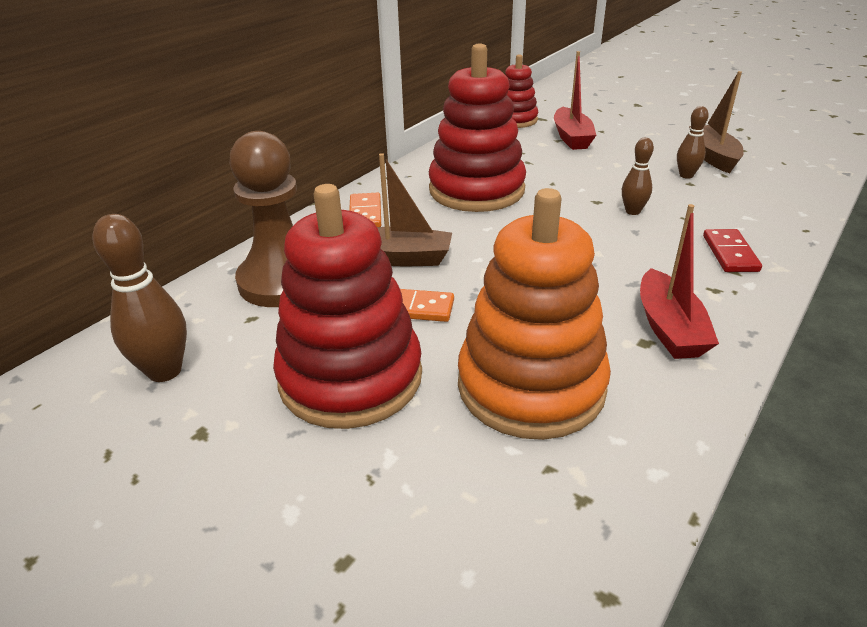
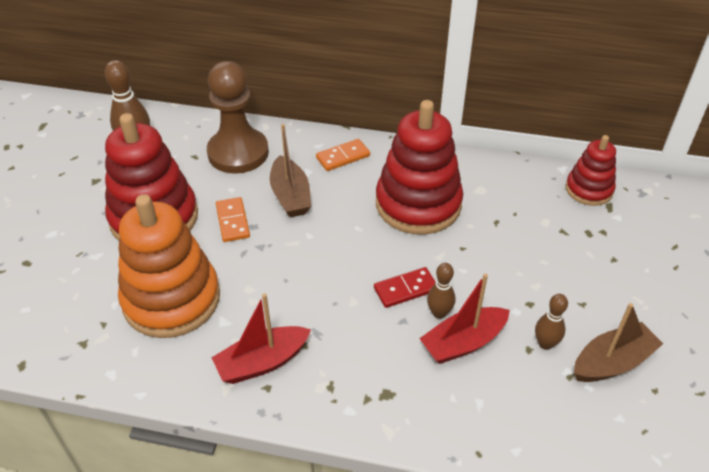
camera: 65 degrees right, 10 degrees up
red boat [554,51,596,150] -> red boat moved to [419,274,510,364]
red domino [703,229,762,272] -> red domino moved to [374,267,436,308]

